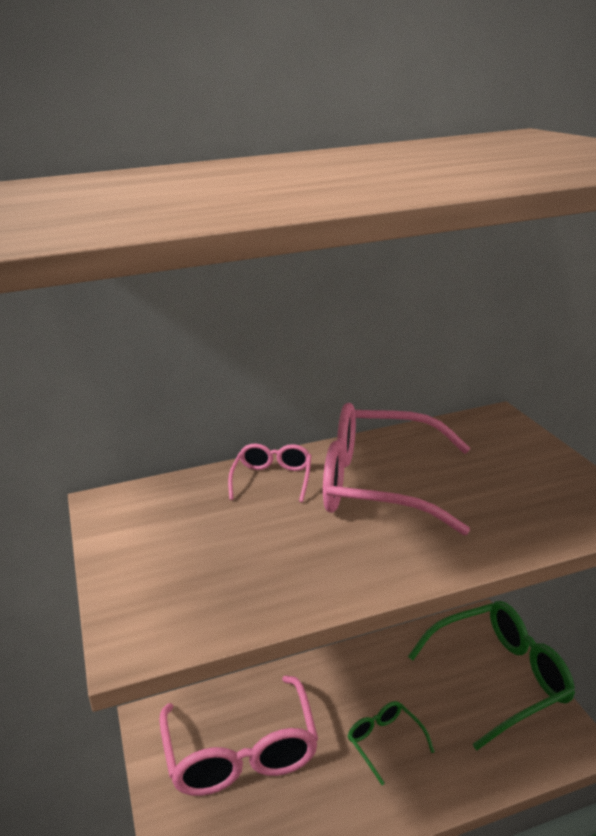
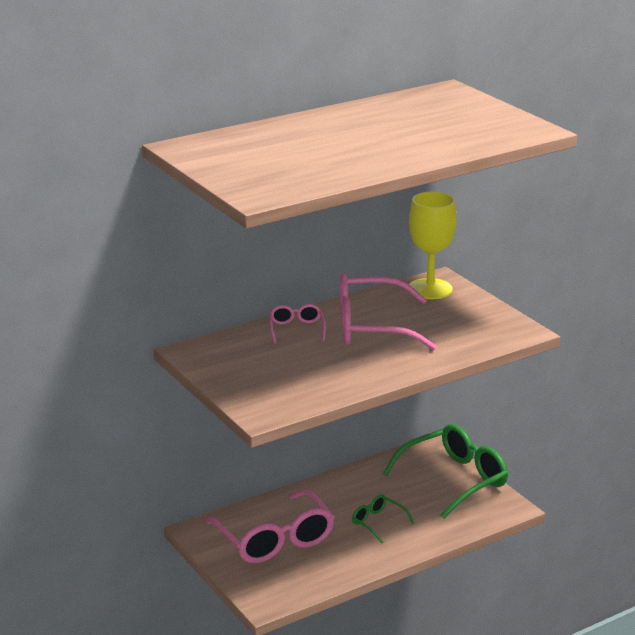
camera: 15 degrees left, 0 degrees up
none -> yellow goblet [409,192,457,299]

